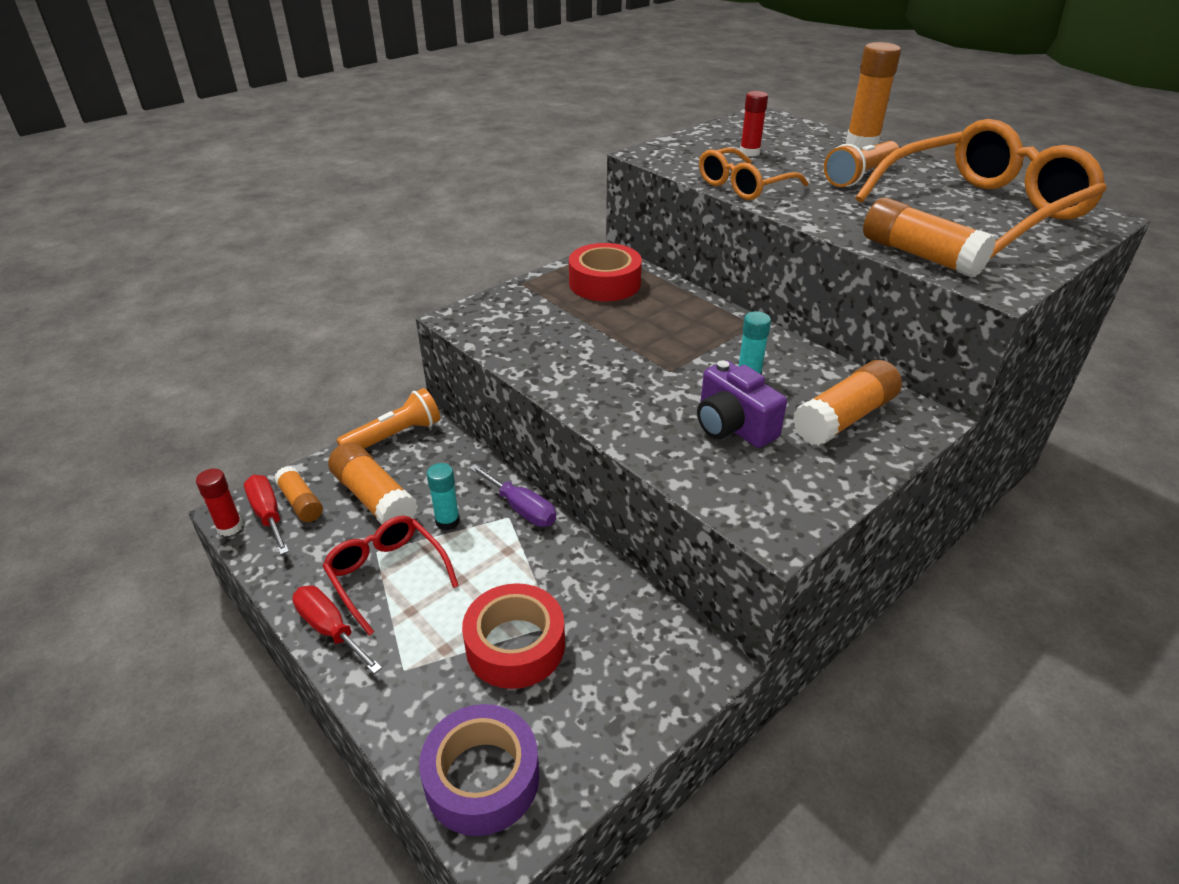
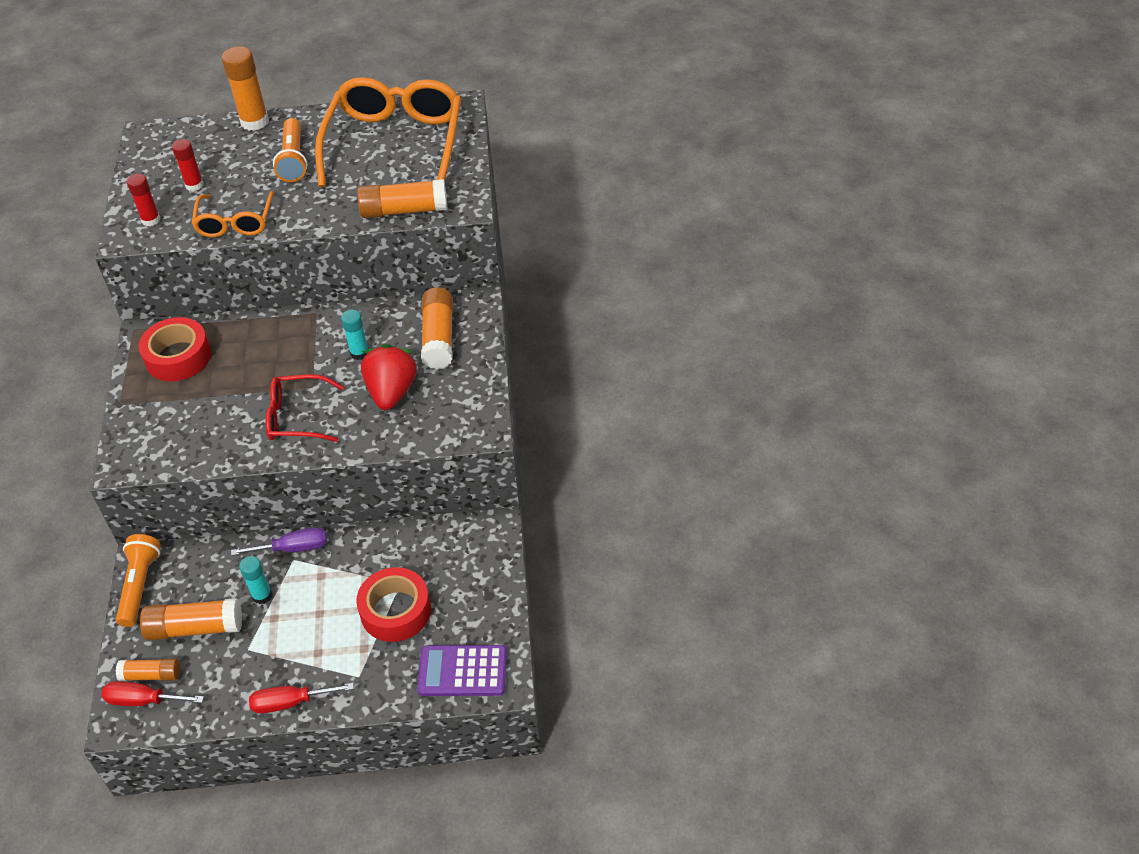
camera: 50 degrees left, 10 degrees up
red glue stick [196,469,243,536] -> red glue stick moved to [126,174,160,226]
red glasses [323,516,459,636] -> red glasses moved to [266,374,344,442]
purple tape [419,704,539,836] -> purple calculator [417,645,507,696]
purple camera [697,360,787,448] -> red strawberry [361,344,417,410]

